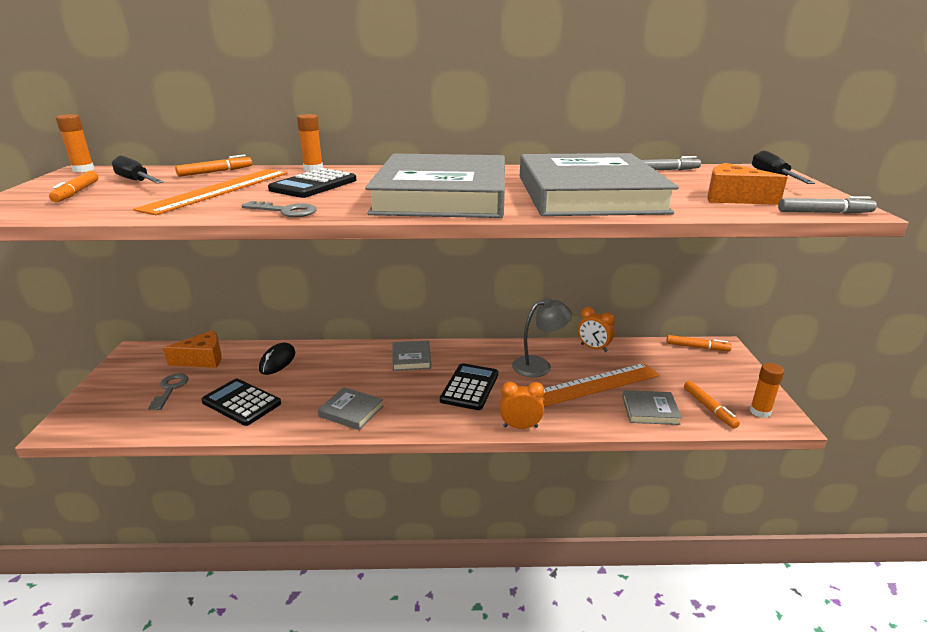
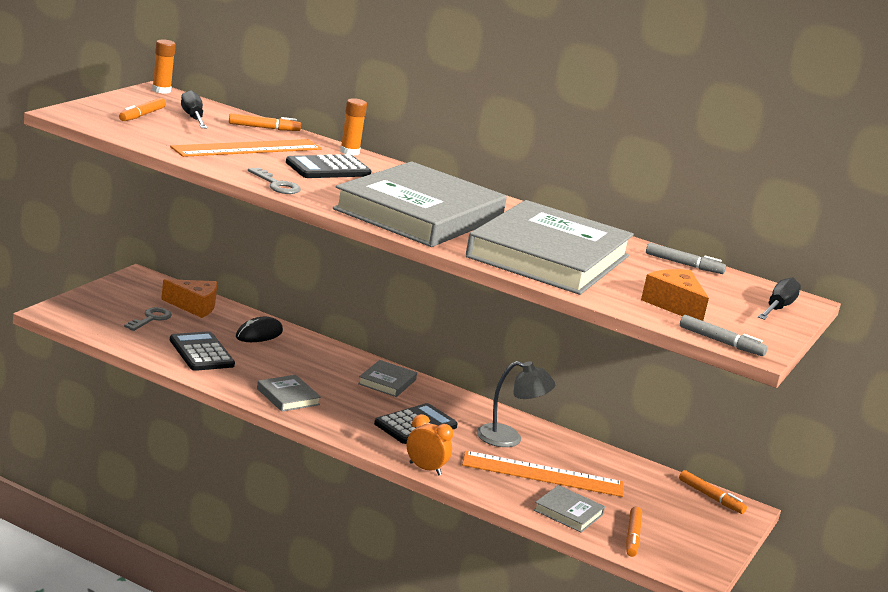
camera: 25 degrees right, 5 degrees down
orange clock [578,307,615,352] -> none
orange glue stick [750,363,784,418] -> none

